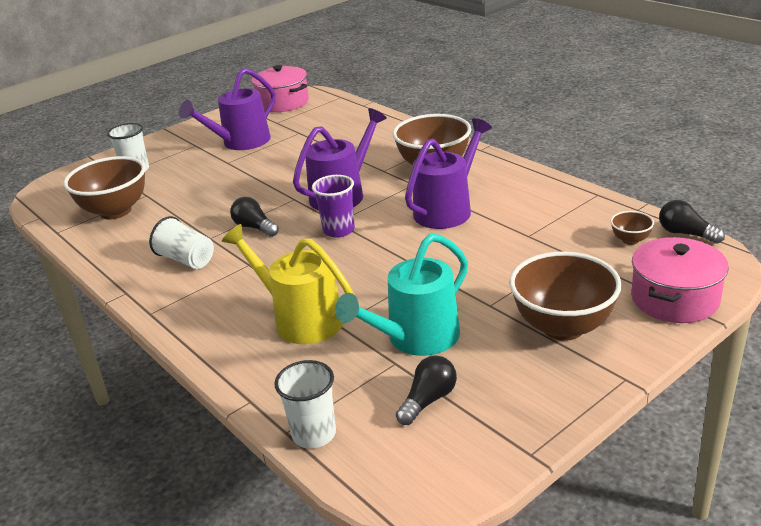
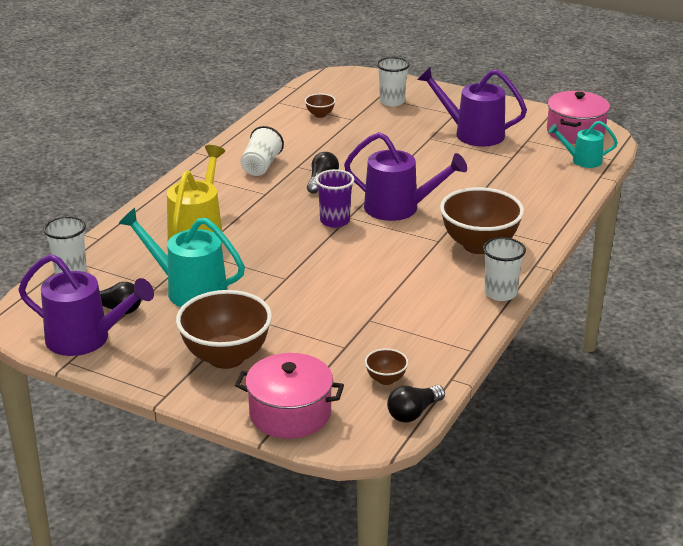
camera: 65 degrees right, 0 degrees up
brown bowl [64,156,146,220] -> brown bowl [305,93,336,118], size x0.45
purple watering can [405,118,492,229] -> purple watering can moved to [18,254,154,356]
black light bulb [659,200,725,244] -> black light bulb turned 150 degrees counterclockwise [387,385,445,423]
none -> white cup [483,237,526,301]
none -> turquoise watering can [548,121,618,168]

